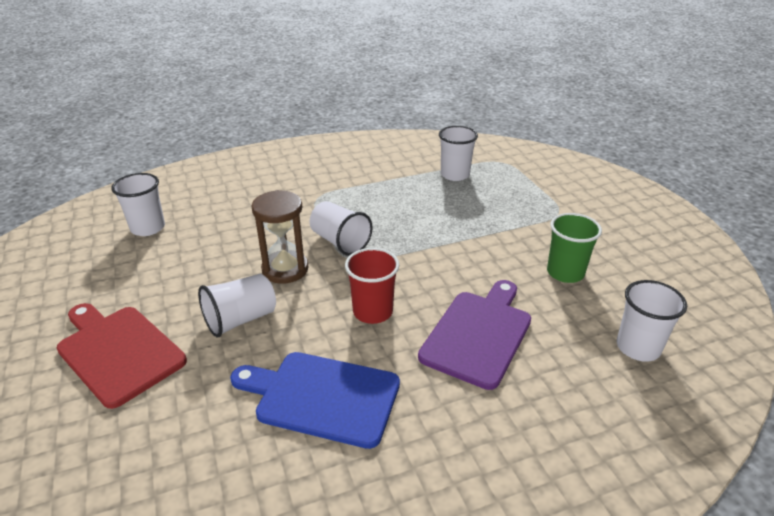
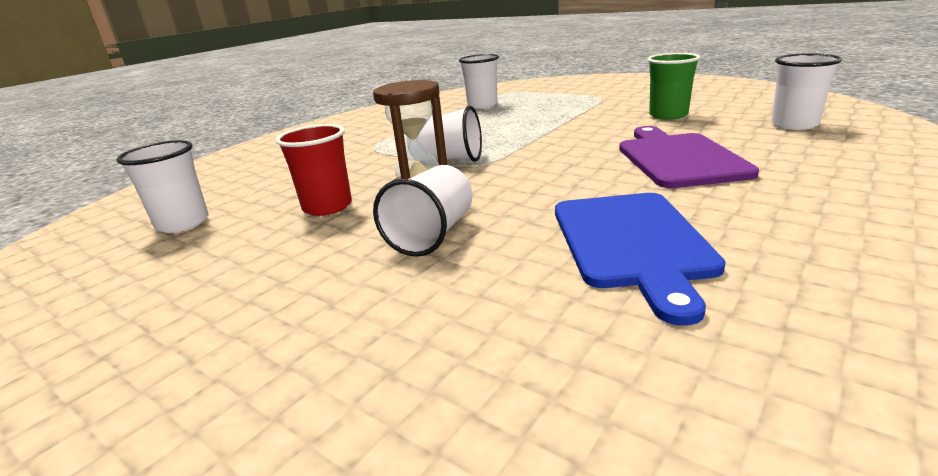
camera: 30 degrees left, 10 degrees down
red cutting board [57,303,187,409] -> none
blue cutting board [230,352,400,449] -> blue cutting board turned 75 degrees counterclockwise [555,193,726,326]
red cup [345,248,399,324] -> red cup moved to [275,124,352,216]

